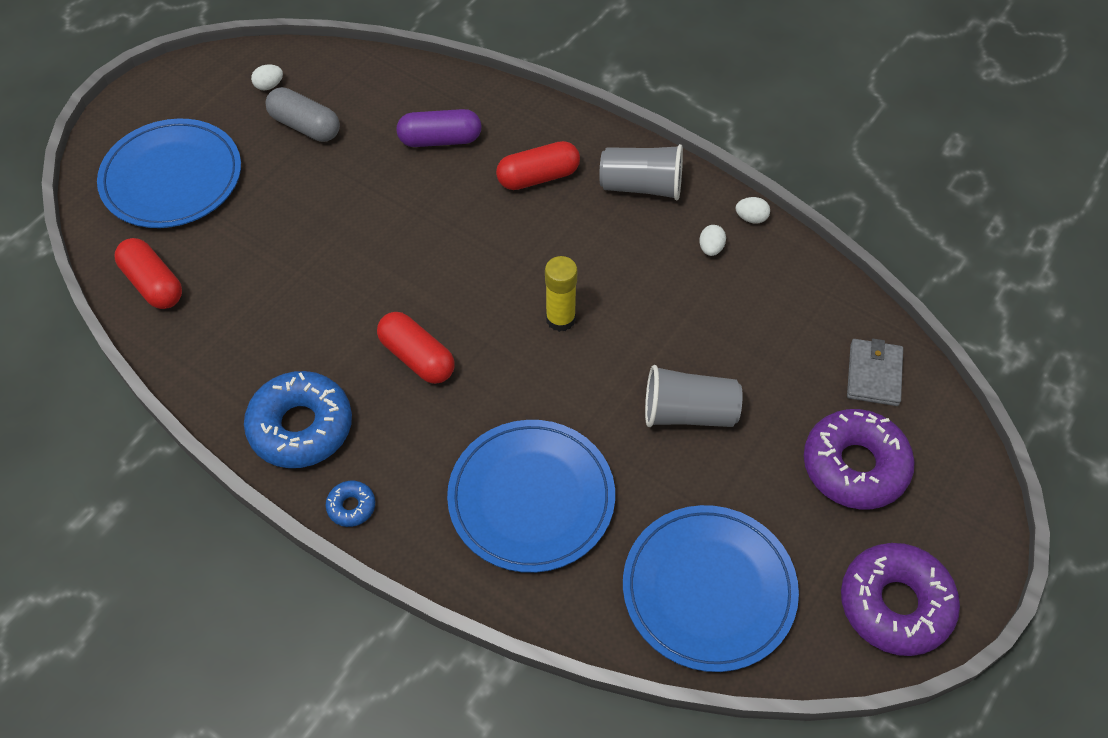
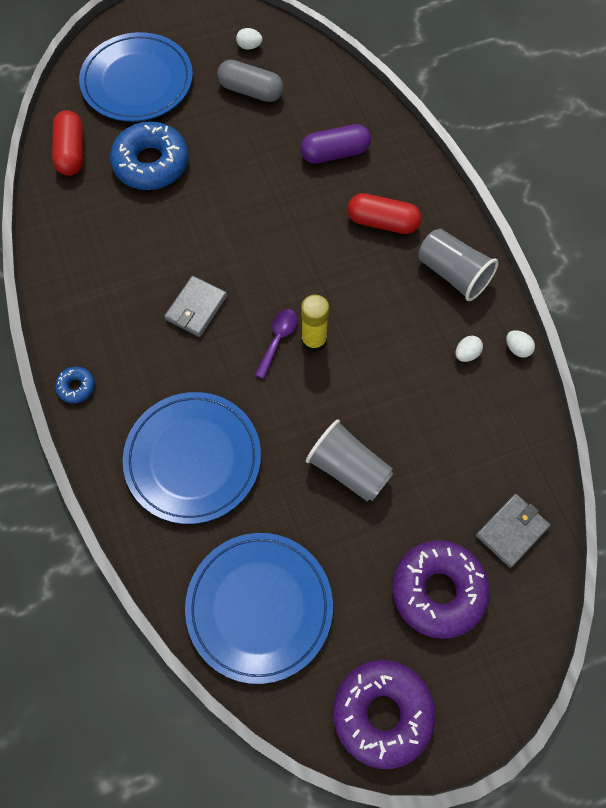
camera: 35 degrees right, 10 degrees up
blue donut [244,371,352,468] -> blue donut moved to [110,121,189,190]
grey capsule [266,87,340,142] -> grey capsule turned 45 degrees counterclockwise [217,60,283,102]
red capsule [377,312,455,384] -> grey wallet [164,276,227,337]
purple capsule [396,109,482,147] -> purple capsule turned 45 degrees counterclockwise [300,124,371,164]
none -> purple spoon [255,309,298,379]

